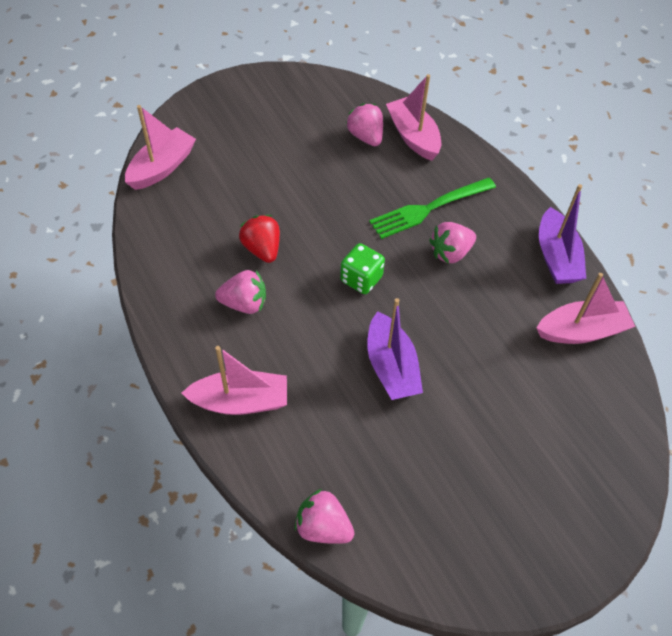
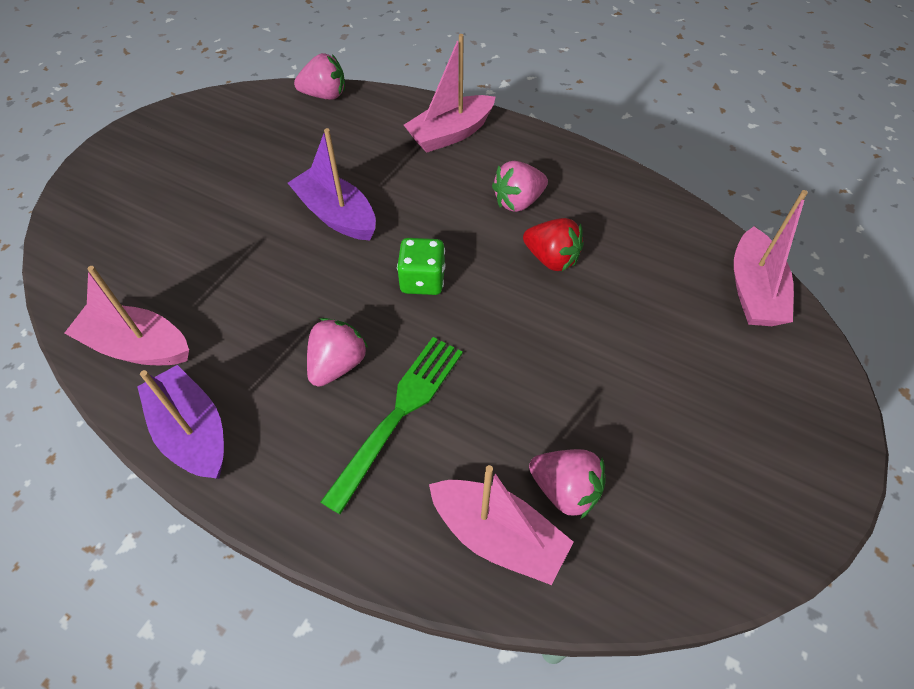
camera: 150 degrees right, 0 degrees up
pink boat [537,273,635,344] -> pink boat turned 60 degrees clockwise [64,266,189,365]

